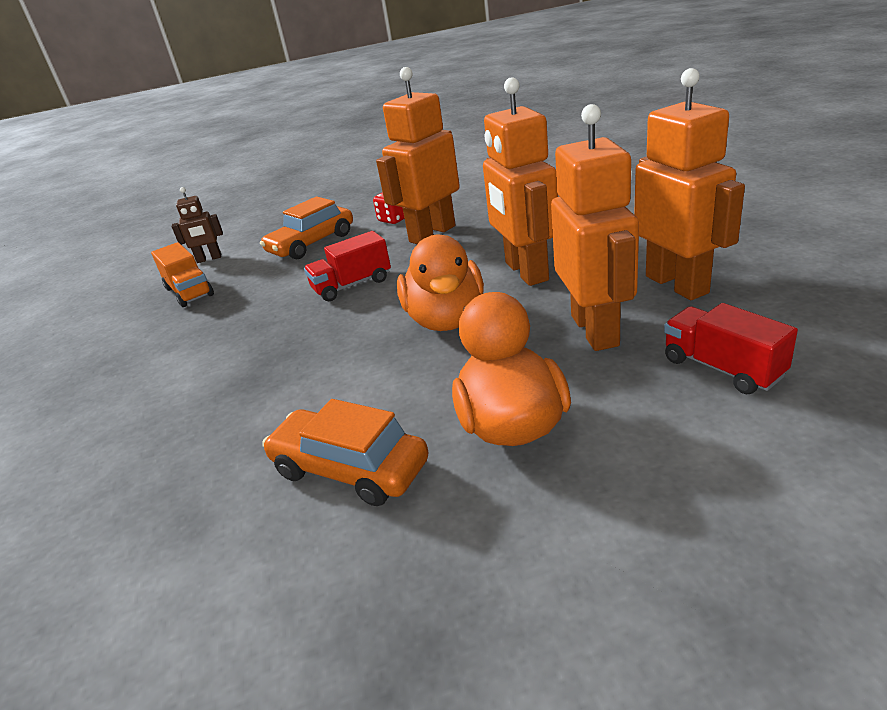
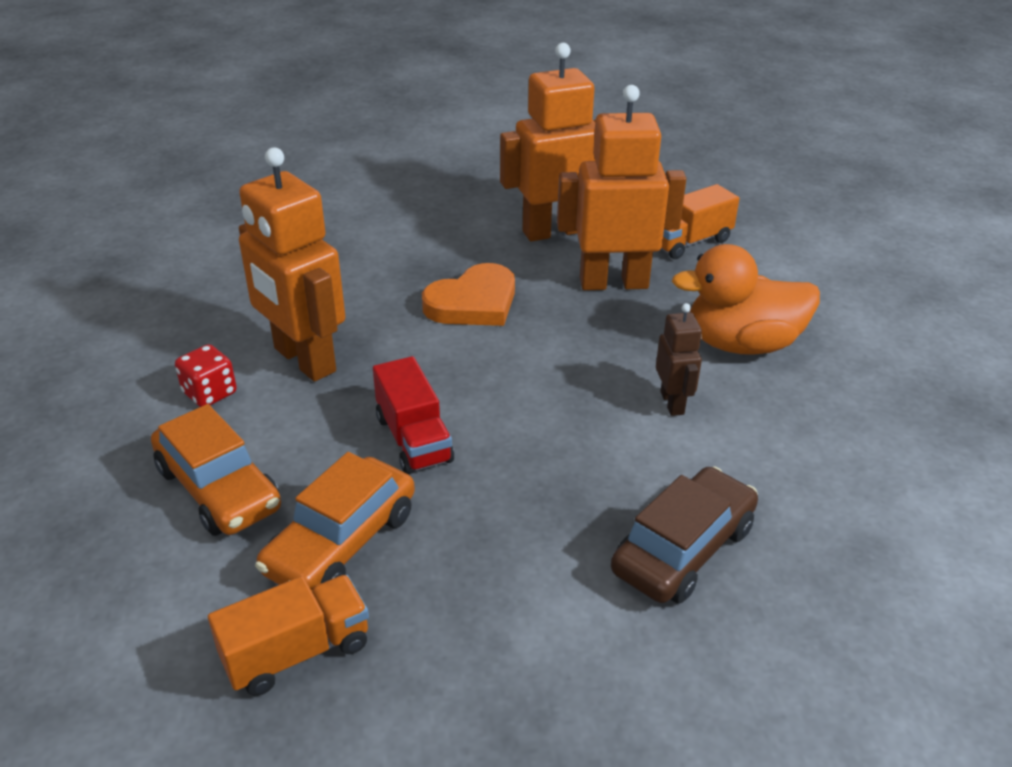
camera: 90 degrees left, 5 degrees up
brown robot [172,187,223,263] -> brown robot moved to [656,303,702,416]
orange car [262,399,429,506] -> orange car moved to [255,452,415,591]
orange duck [397,235,484,331] -> none
orange robot [483,77,558,286] -> orange heart [422,263,515,326]
red truck [664,303,798,394] -> orange truck [661,184,739,259]
none -> brown car [611,466,758,604]

